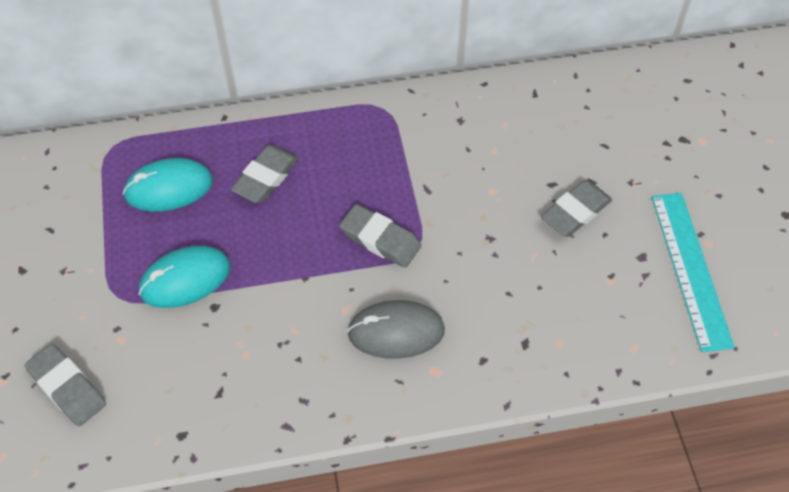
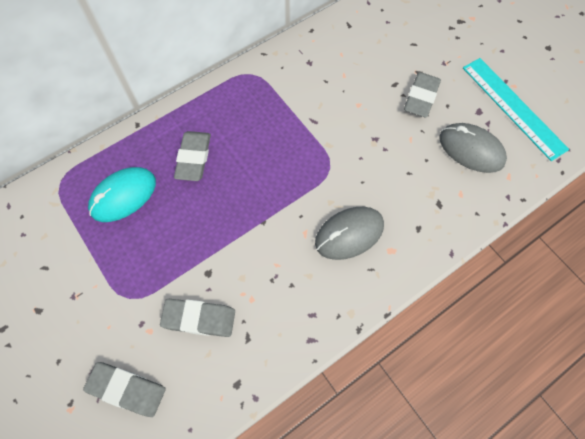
camera: 25 degrees left, 10 degrees up
turquoise mouse [139,246,231,308] -> none
grey eraser [339,204,421,268] -> grey eraser moved to [160,299,235,337]
none -> grey mouse [439,123,507,173]

